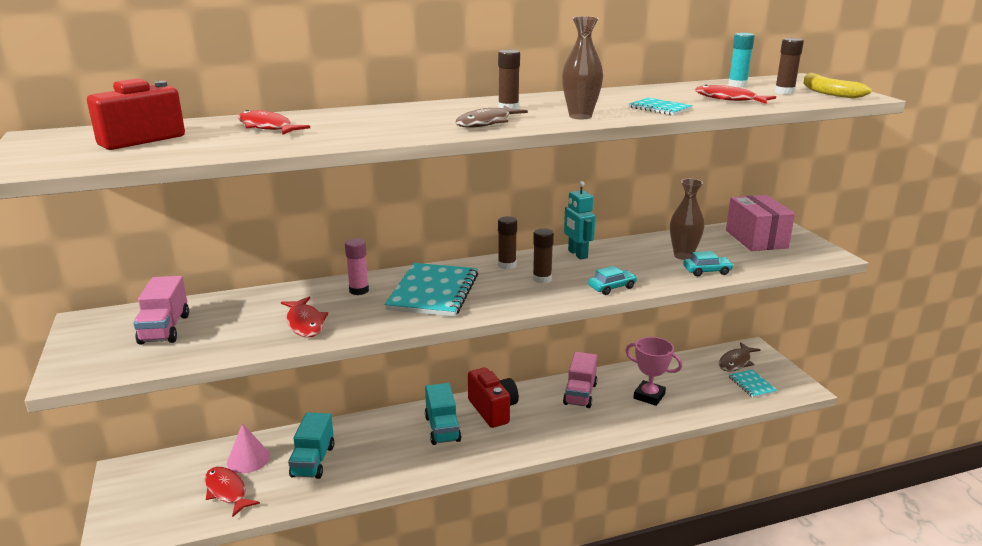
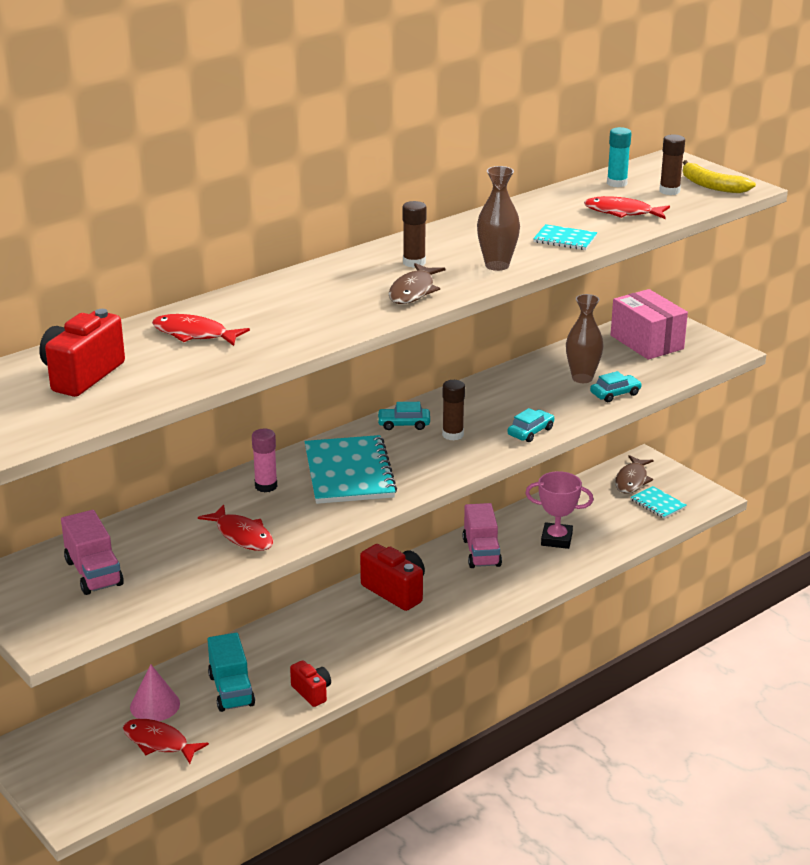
camera: 20 degrees left, 5 degrees up
turquoise truck [425,383,461,445] -> none
brown glue stick [498,216,517,269] -> turquoise car [377,402,430,430]
turquoise robot [564,181,596,260] -> none
none -> red camera [290,660,331,707]

